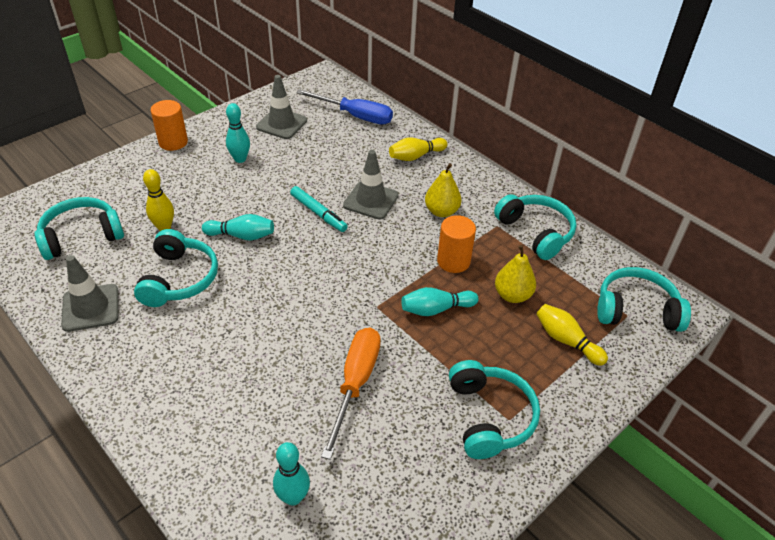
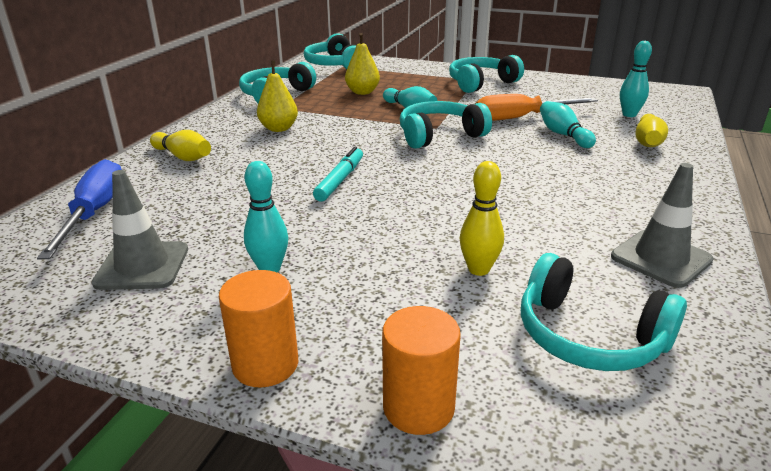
camera: 115 degrees left, 15 degrees down
turquoise headphones [134,229,218,307] -> turquoise headphones moved to [400,101,492,149]
turquoise bowling pin [202,214,274,241] -> turquoise bowling pin moved to [540,101,596,148]
grey traffic cone [343,150,399,220] -> none
orange cylinder [437,215,476,273] -> orange cylinder moved to [382,306,461,435]
yellow bowling pin [536,304,608,366] -> yellow bowling pin moved to [635,114,668,147]

